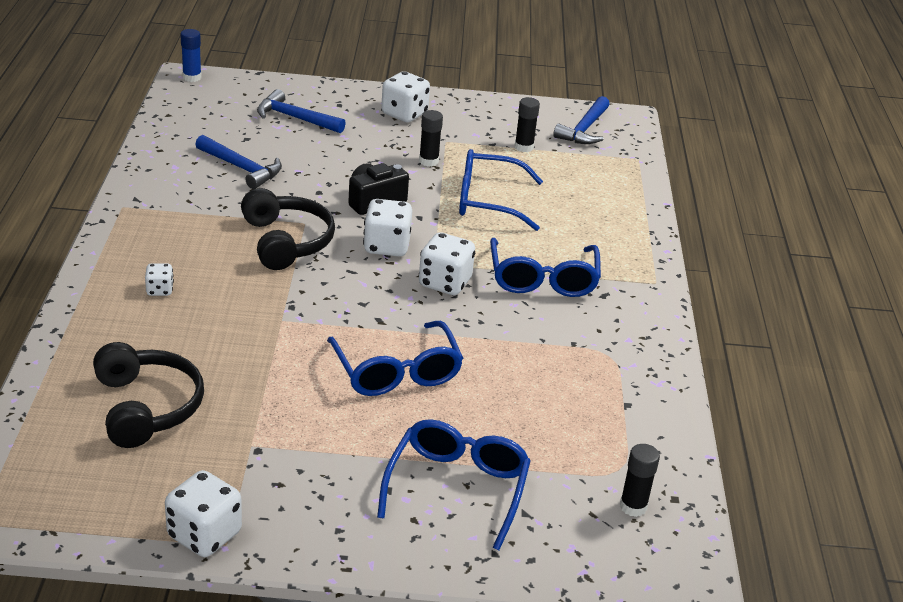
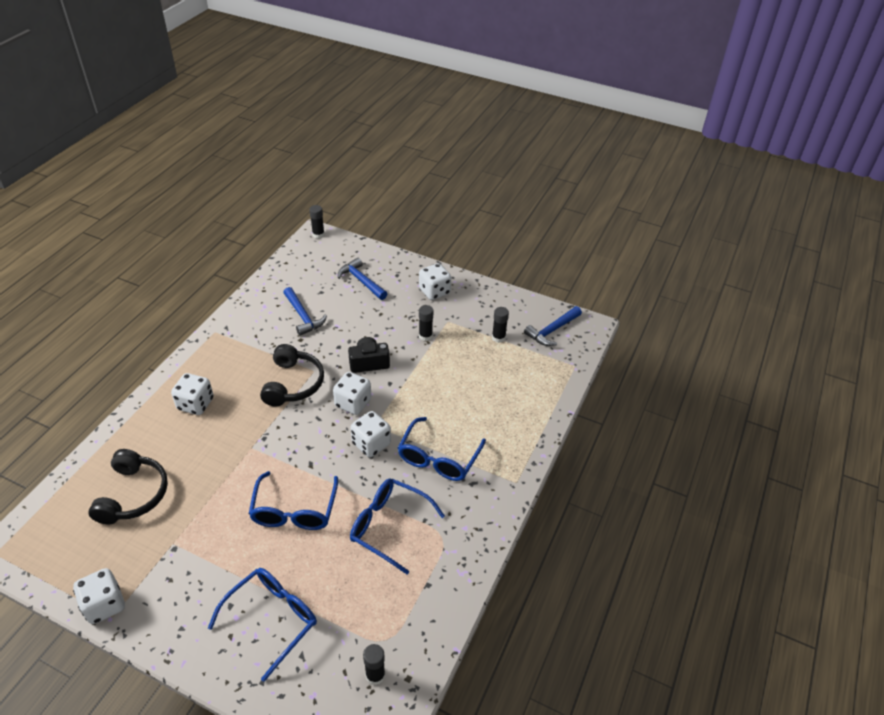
camera: 25 degrees right, 10 degrees up
white dice [145,263,174,296] -> white dice [171,373,214,415], size x1.84
blue glue stick [180,29,202,82] -> black glue stick [309,205,325,239]
blue glasses [459,149,543,231] -> blue glasses moved to [350,478,445,574]

